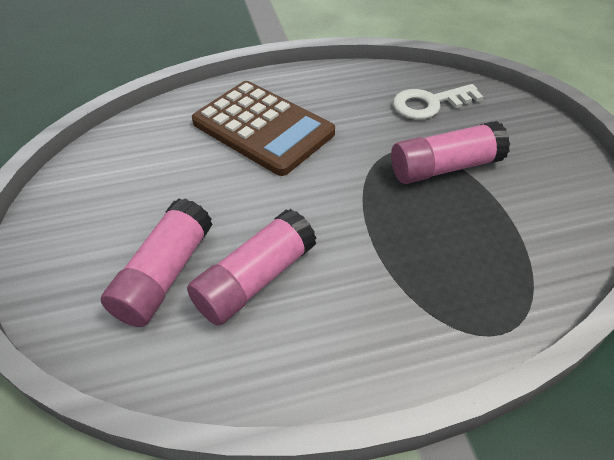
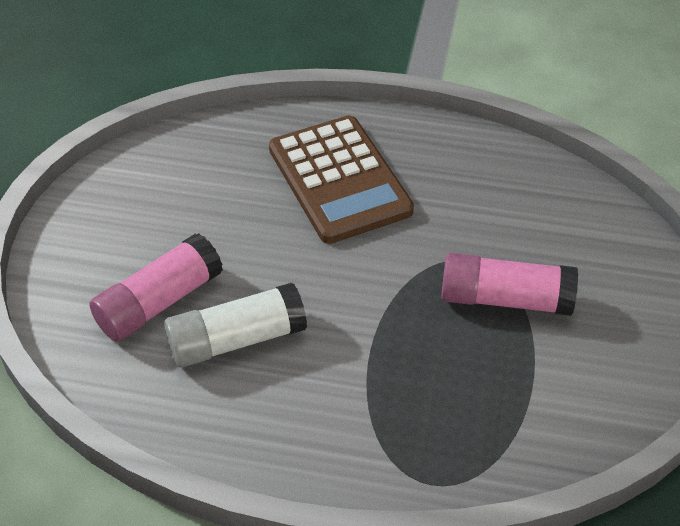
camera: 25 degrees right, 0 degrees up
pink glue stick [187,209,317,326] -> white glue stick [164,283,307,368]
white key [393,84,484,120] -> none

